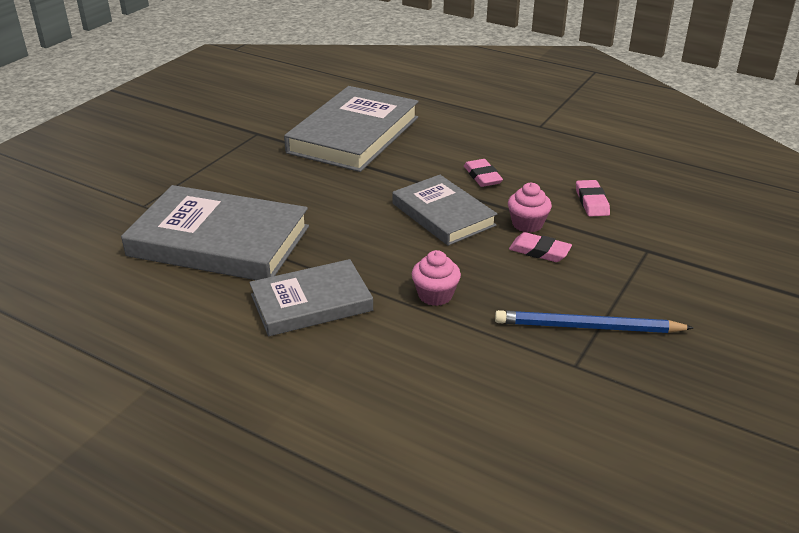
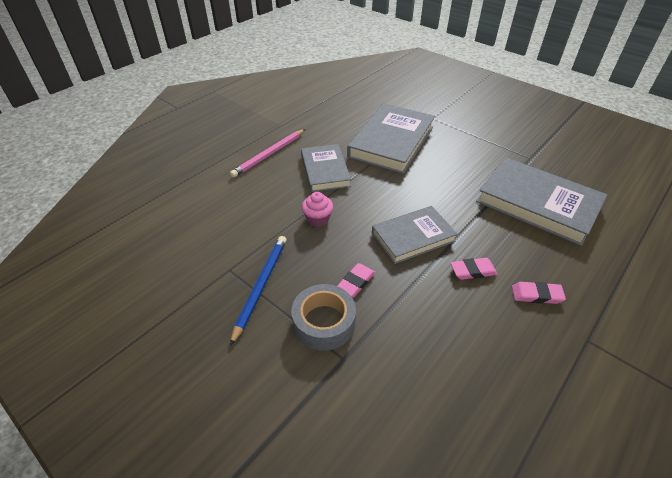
camera: 100 degrees right, 10 degrees up
pink cupcake [508,183,552,233] -> none
pink eraser [576,180,610,216] -> pink eraser moved to [512,282,566,304]
none -> pink pencil [230,129,305,178]
none -> grey tape [291,284,356,351]

